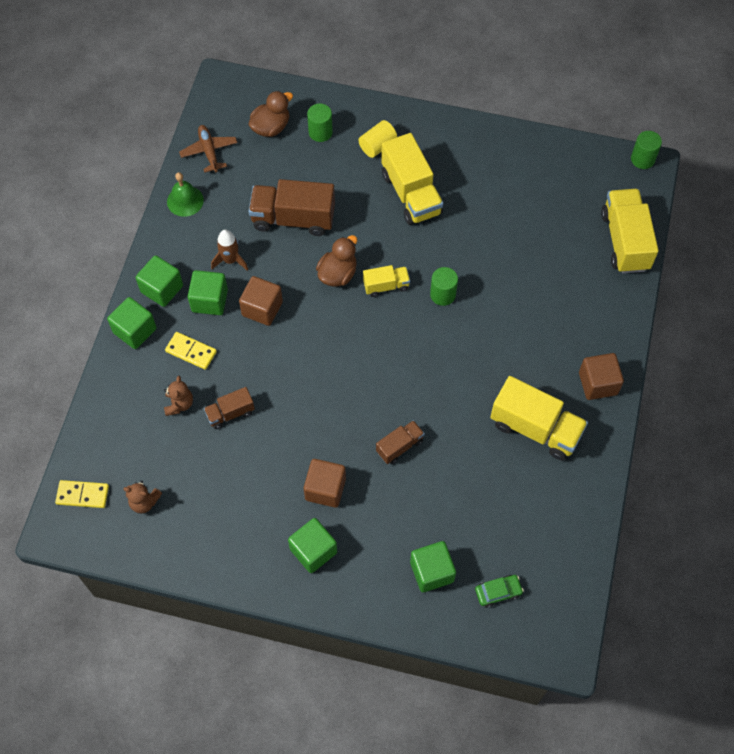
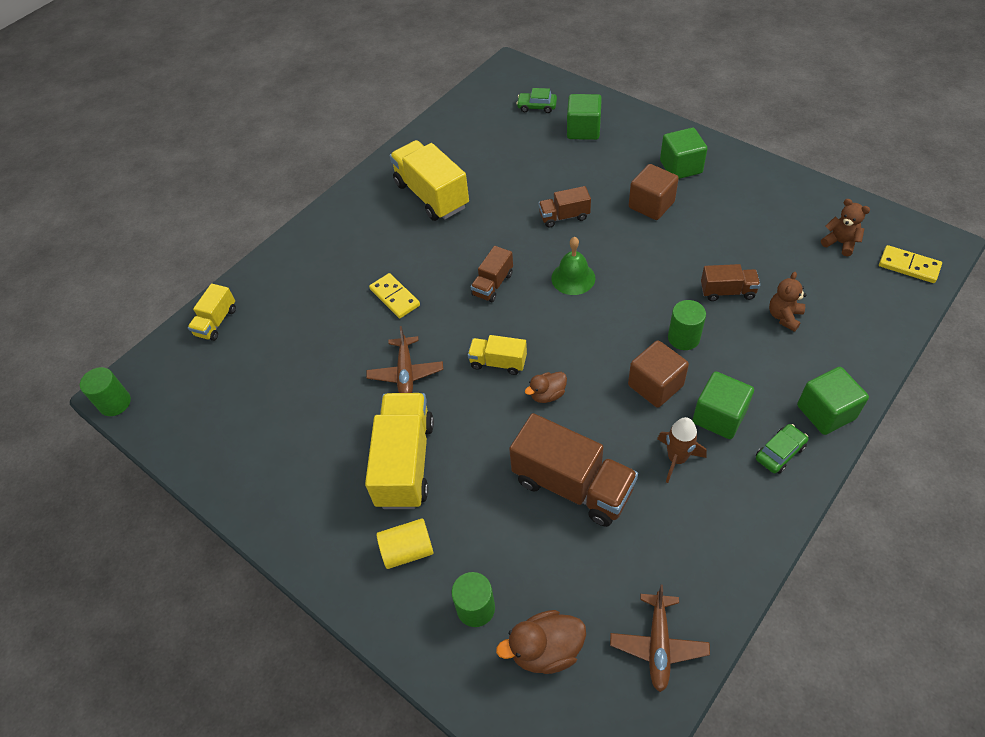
camera: 150 degrees left, 10 degrees down
green cube [136,255,183,307] -> green car [756,424,808,474]
yellow domino [165,332,217,370] -> yellow domino moved to [369,273,420,318]
green bell [167,172,204,217] -> green bell moved to [551,237,595,295]
brown duck [316,235,357,287] -> brown duck [525,372,567,403], size x0.64
green cylinder [430,267,458,306] -> green cylinder moved to [668,300,706,350]
brown cube [579,353,624,400] -> none
yellow truck [601,189,659,273] -> yellow truck [188,283,236,341], size x0.53
none -> brown plane [366,326,443,393]
none -> brown truck [471,246,513,302]

